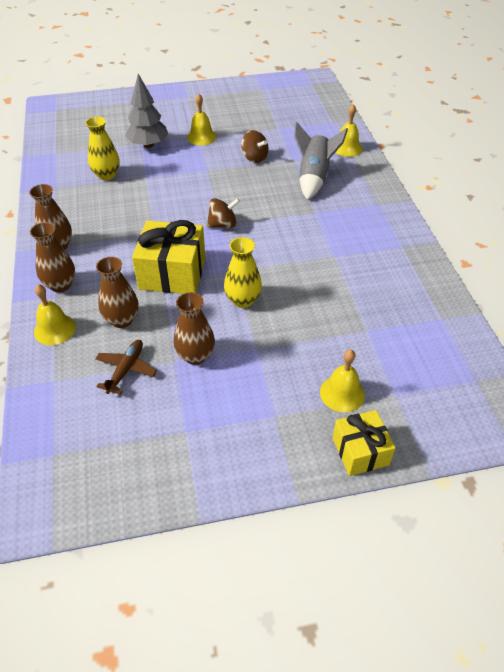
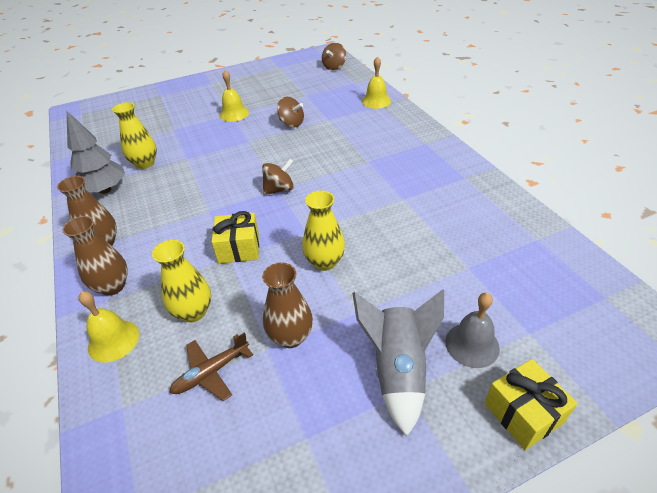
camera: 10 degrees left, 5 degrees down
brown plane [95,340,157,395] -> brown plane turned 135 degrees counterclockwise [169,332,253,401]
brown vase [96,257,139,328] -> yellow vase [152,240,211,322]
grey tree [125,74,168,148] -> grey tree moved to [67,111,125,194]
yellow gift [132,220,206,294] -> yellow gift [212,211,259,264], size x0.62
grey rocket [294,122,348,200] -> grey rocket moved to [352,289,444,436]
yellow bell [320,350,365,412] -> grey bell [445,293,500,368]
none -> brown spinning top [322,43,346,70]

